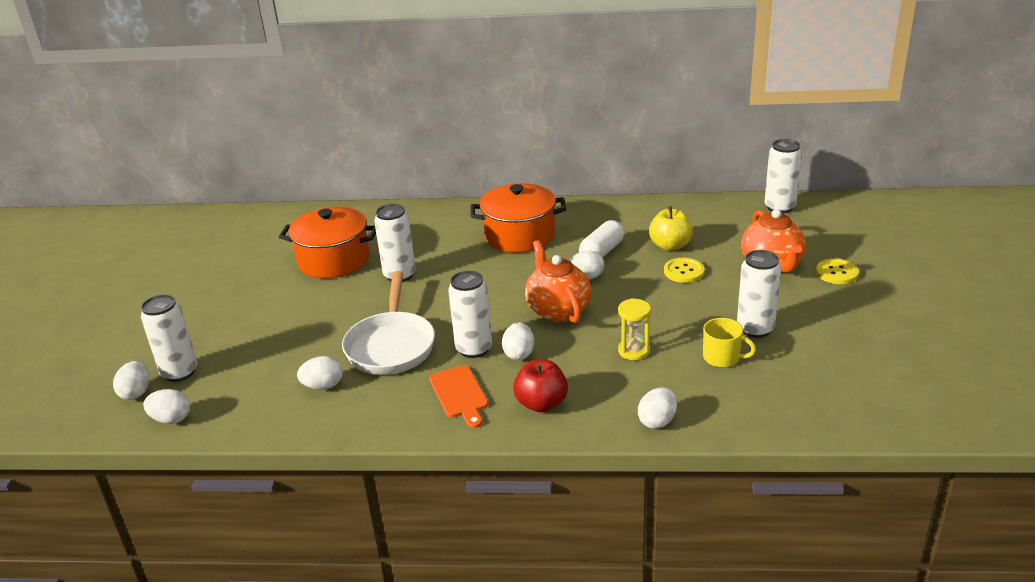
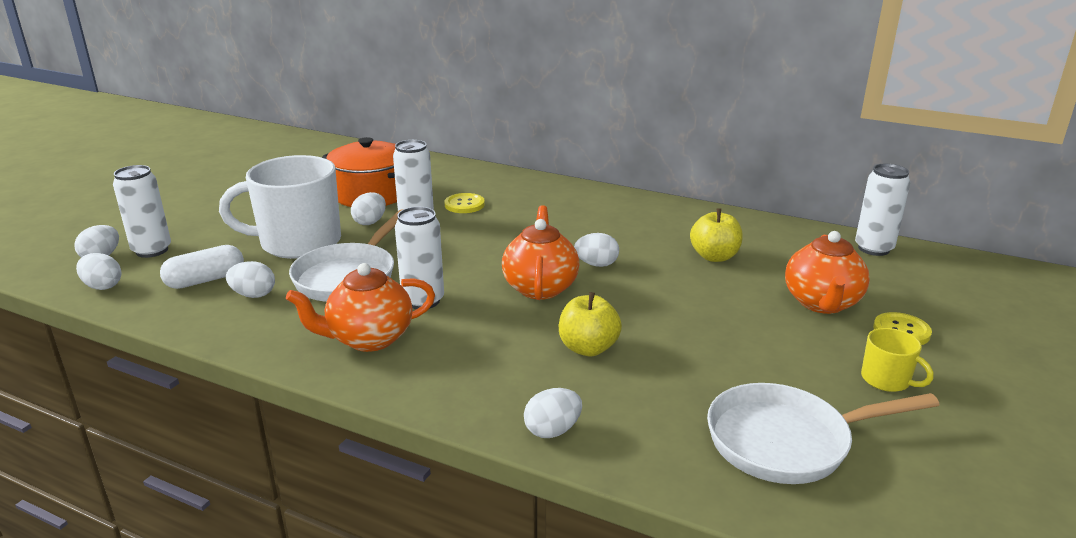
camera: 20 degrees right, 5 degrees down
orange cutting board [429,365,488,428] -> orange teapot [286,263,435,352]
orange pot [470,183,566,253] -> none
white egg [502,322,534,360] -> white egg moved to [351,192,386,225]
red apple [513,359,568,412] -> none
white capsule [579,220,624,258] -> white capsule moved to [160,245,244,289]
yellow hourglass [618,298,651,360] -> yellow apple [559,292,622,356]
yellow button [664,258,705,283] -> yellow button moved to [444,193,485,213]
yellow mug [703,318,756,368] -> yellow mug moved to [861,328,934,392]
white can [737,250,781,338] -> none
none -> white mug [219,155,341,259]
none -> white pan [707,383,940,484]

